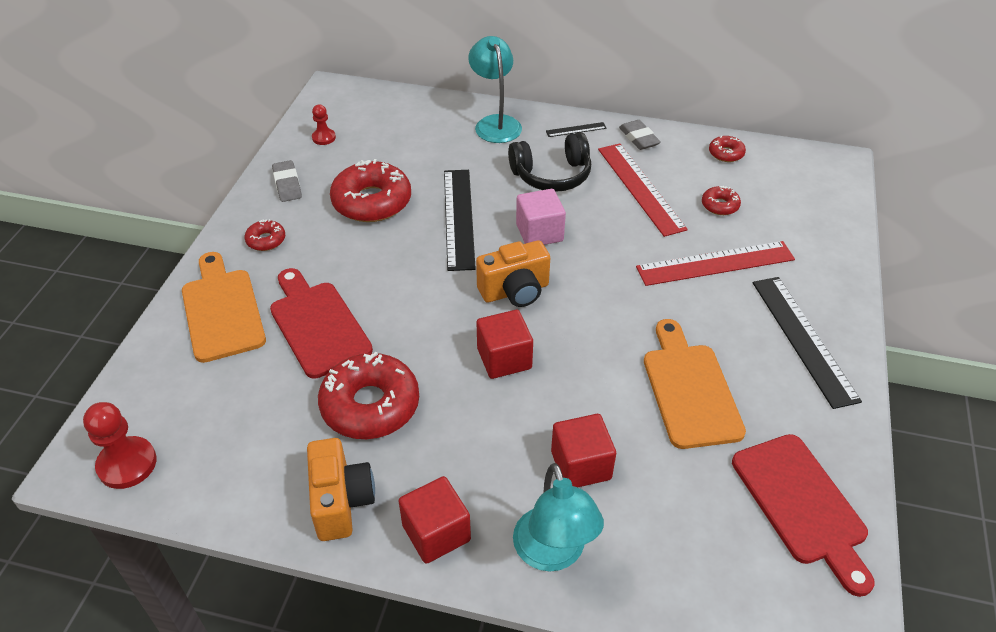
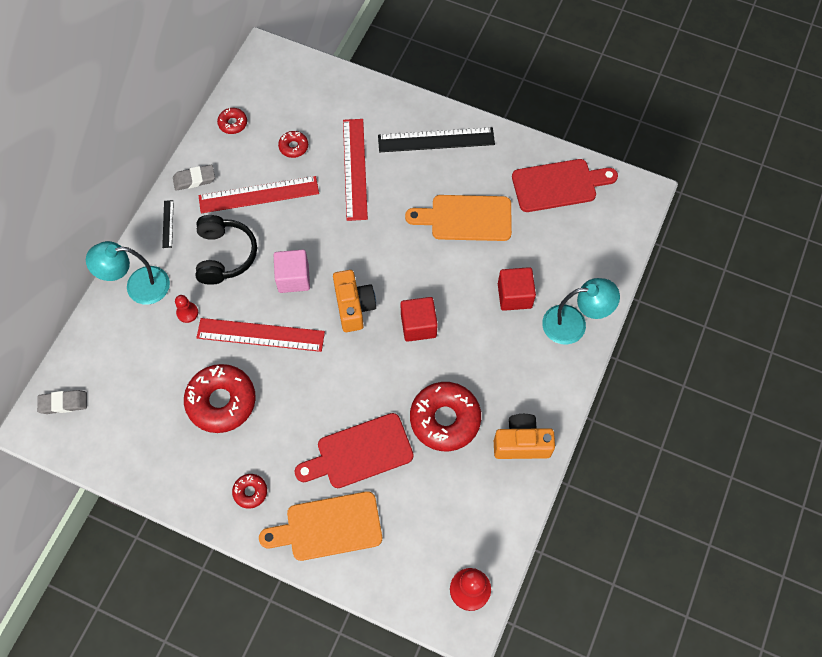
camera: 80 degrees left, 20 degrees up
grey eraser [272,160,302,202] -> grey eraser moved to [37,390,87,414]
red pawn [312,104,336,145] -> red pawn moved to [175,295,198,323]
red cube [399,476,471,564] -> none
black ruler [444,170,476,271] -> red ruler [196,318,325,352]

